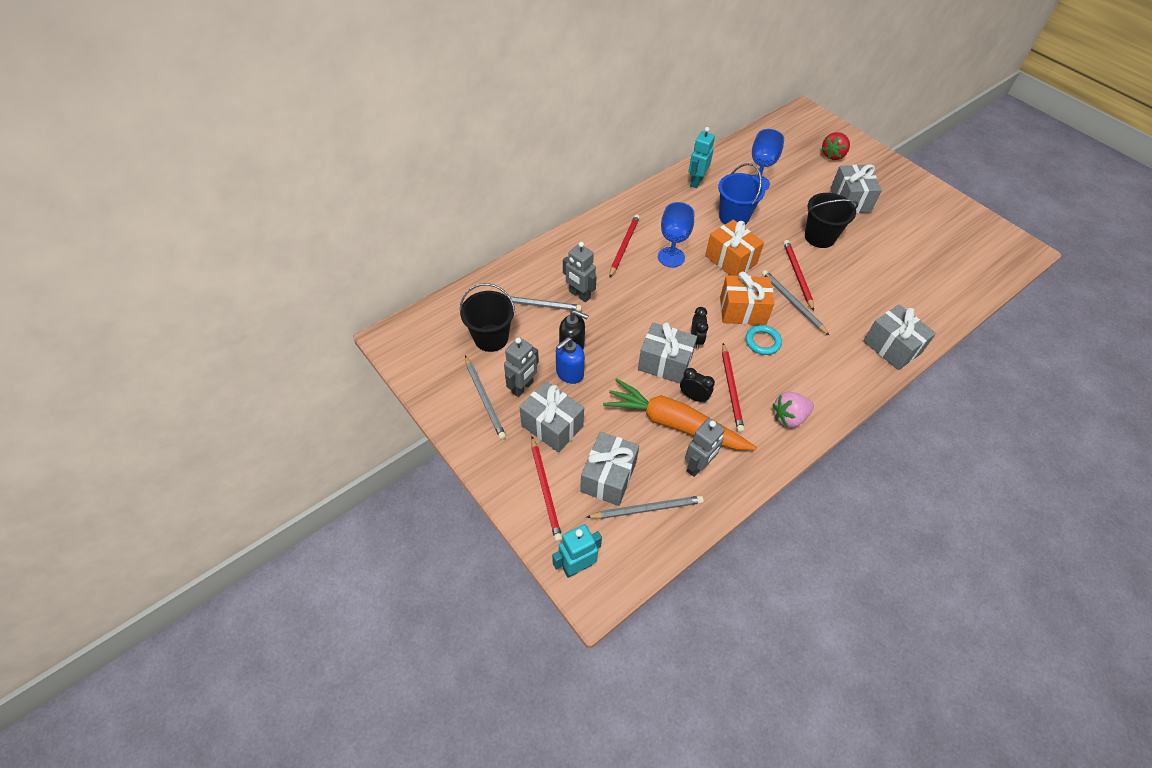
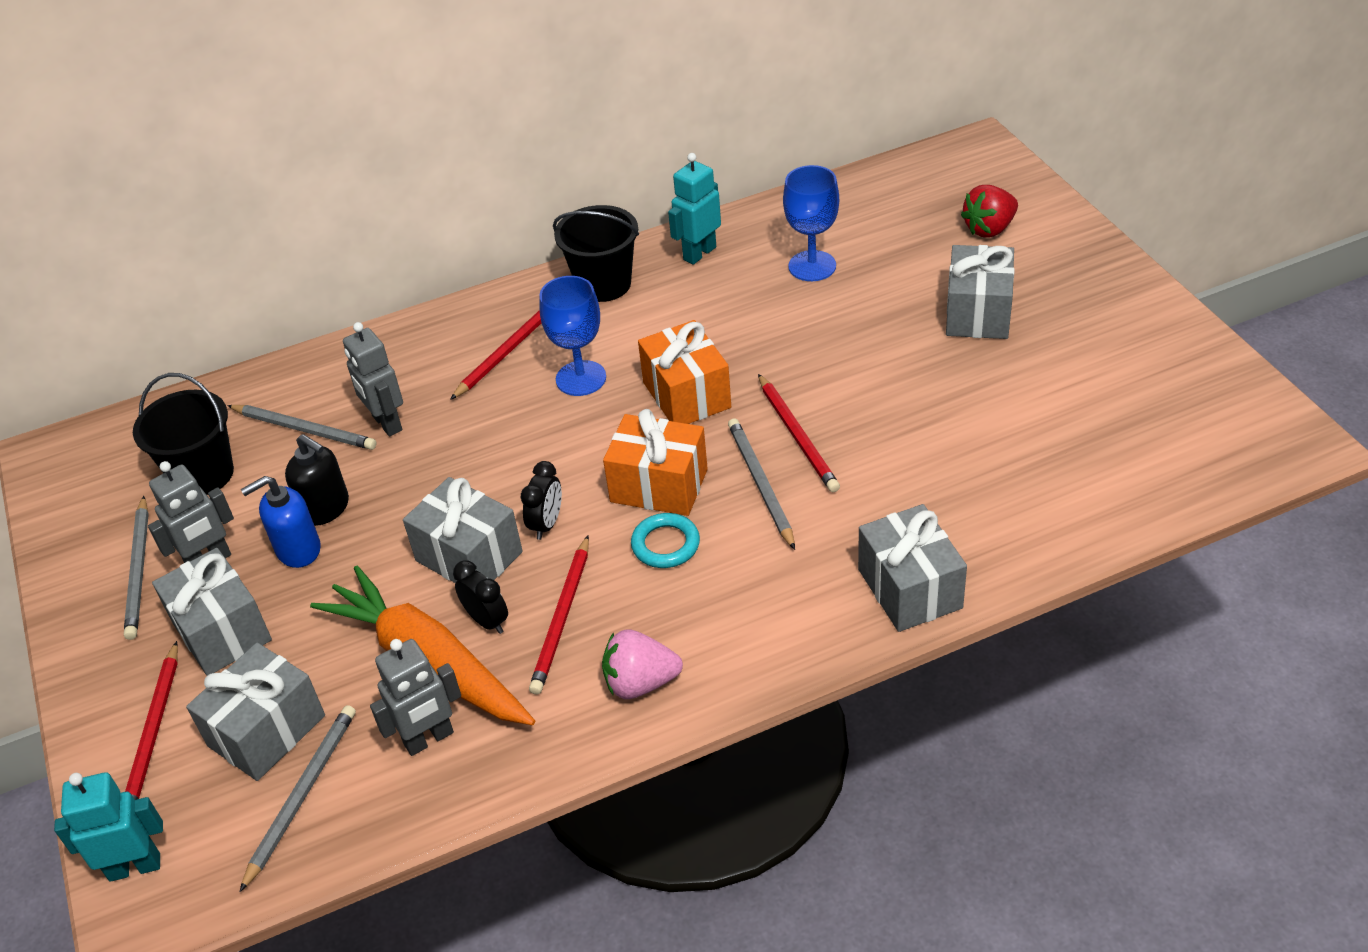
camera: 20 degrees right, 10 degrees down
grey pencil [587,496,704,519] -> grey pencil turned 75 degrees counterclockwise [240,705,356,892]
blue bucket [718,163,765,225] -> none
red pencil [783,240,814,311] -> red pencil turned 150 degrees clockwise [758,374,840,492]
black bucket [805,193,858,248] -> black bucket moved to [553,205,639,302]

